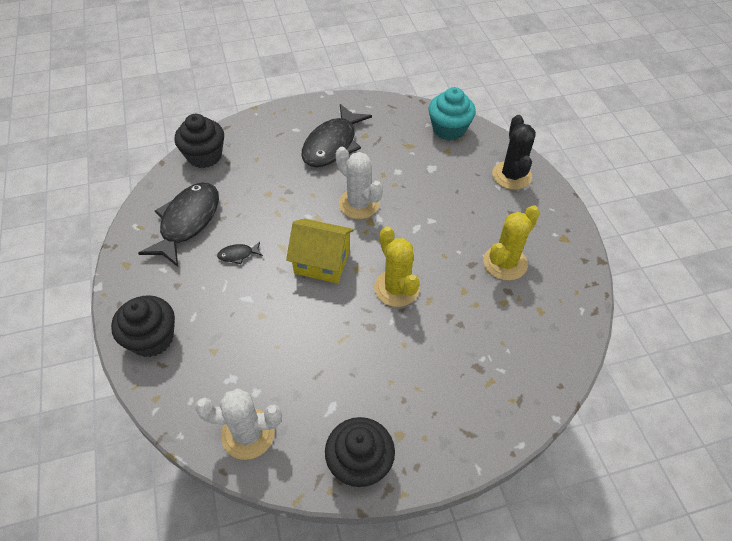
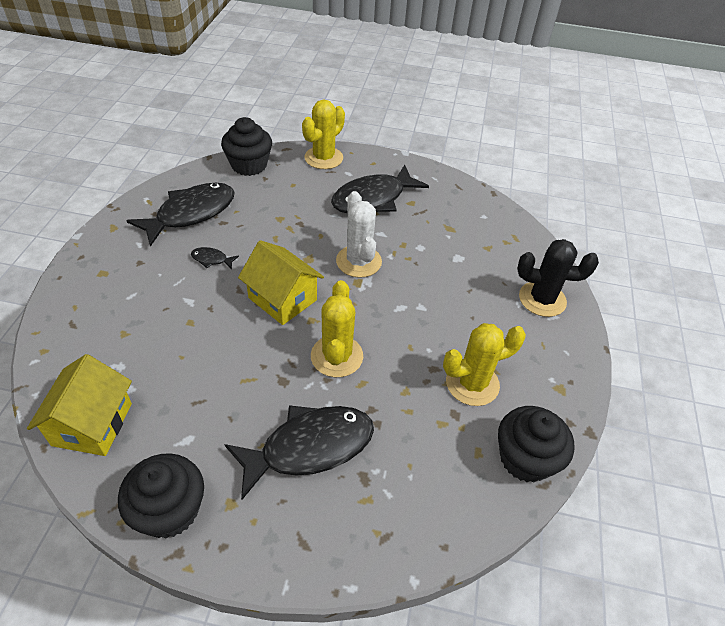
camera: 25 degrees right, 5 degrees down
black cupcake [111,295,175,357] -> black cupcake moved to [498,406,575,482]
white cactus [195,388,282,460] -> yellow house [27,354,132,456]
turquoise cupcake [429,87,476,140] -> none
black cactus [492,115,536,190] -> black cactus turned 75 degrees clockwise [518,239,599,317]
none -> black fish [224,405,374,500]
none -> yellow cactus [302,100,345,169]

